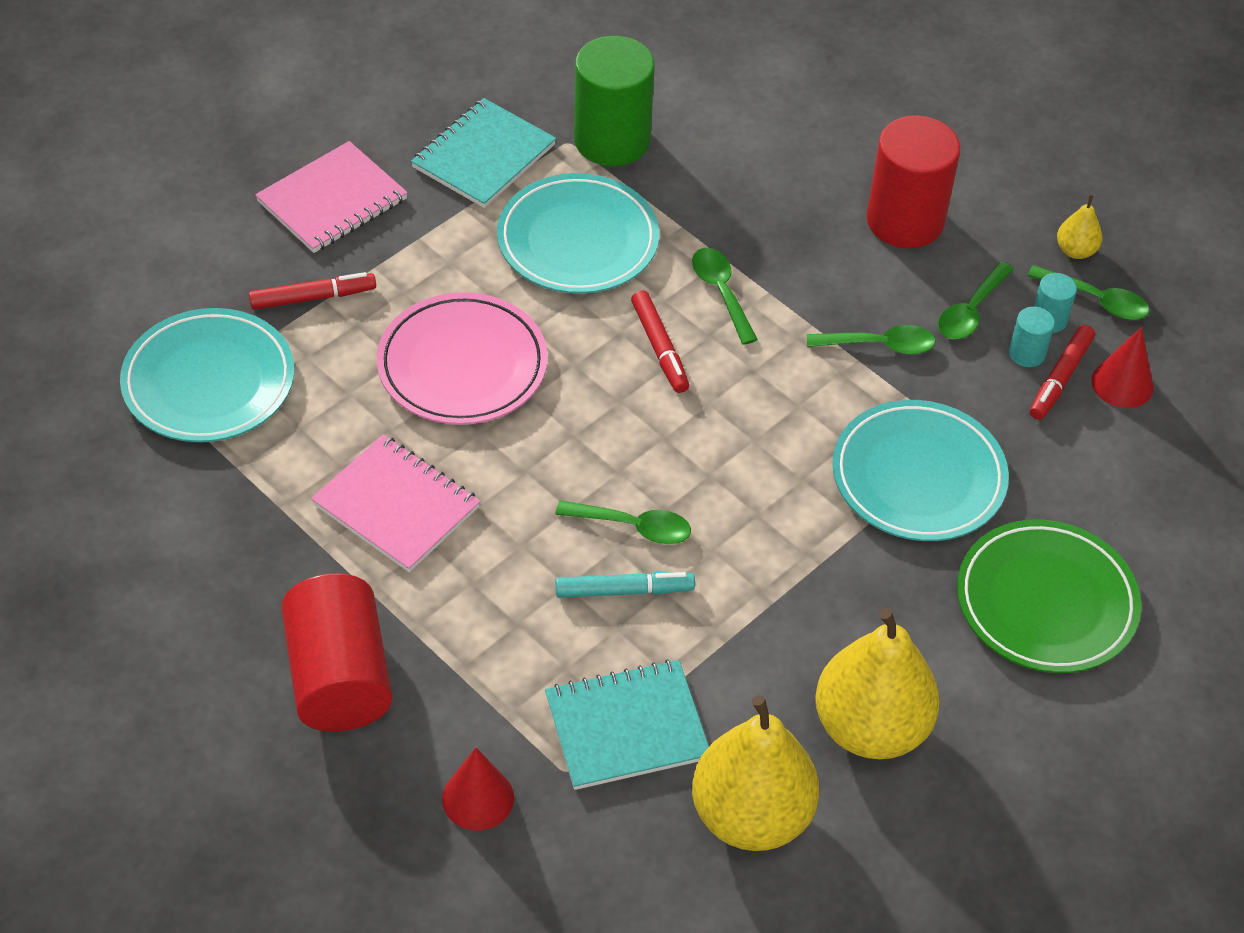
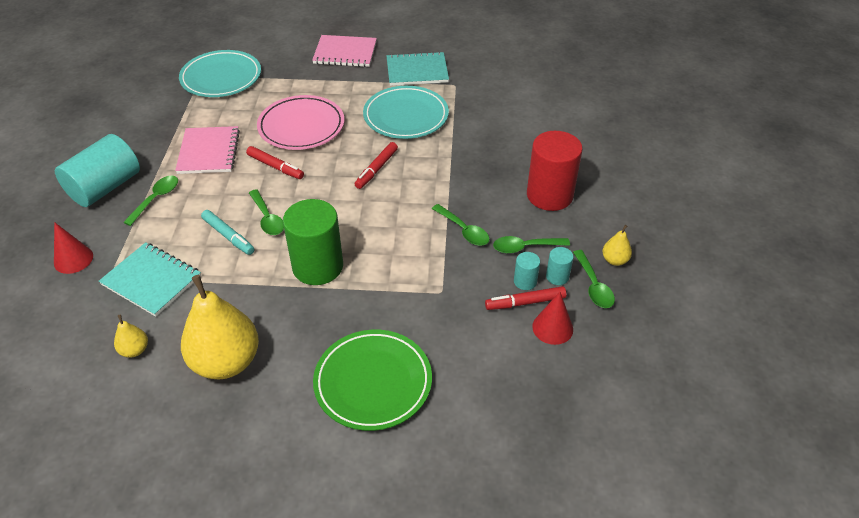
camera: 50 degrees right, 5 degrees down
red marker [249,272,376,310] -> red marker moved to [246,146,304,179]
red cylinder [281,573,392,732] -> turquoise cylinder [55,134,140,207]
green cylinder [574,36,655,166] -> green cylinder moved to [283,199,343,285]
green spoon [692,248,758,345] -> green spoon moved to [123,176,178,226]
yellow pear [692,695,819,851] -> yellow pear [114,314,148,358], size x0.44
turquoise plate [832,400,1009,541] -> none

